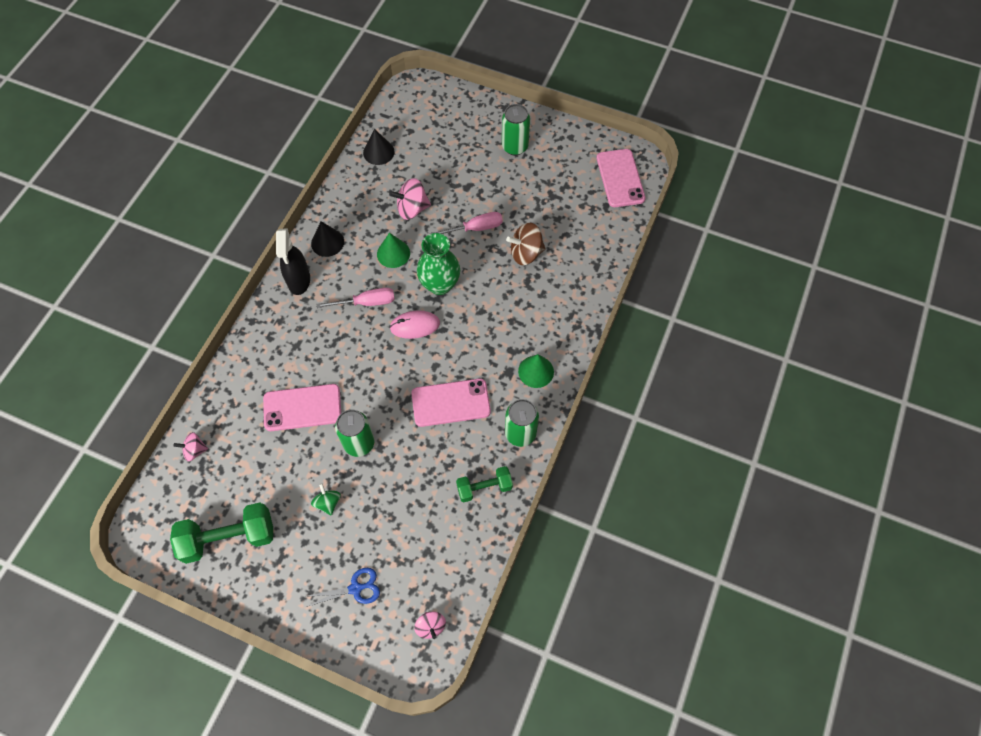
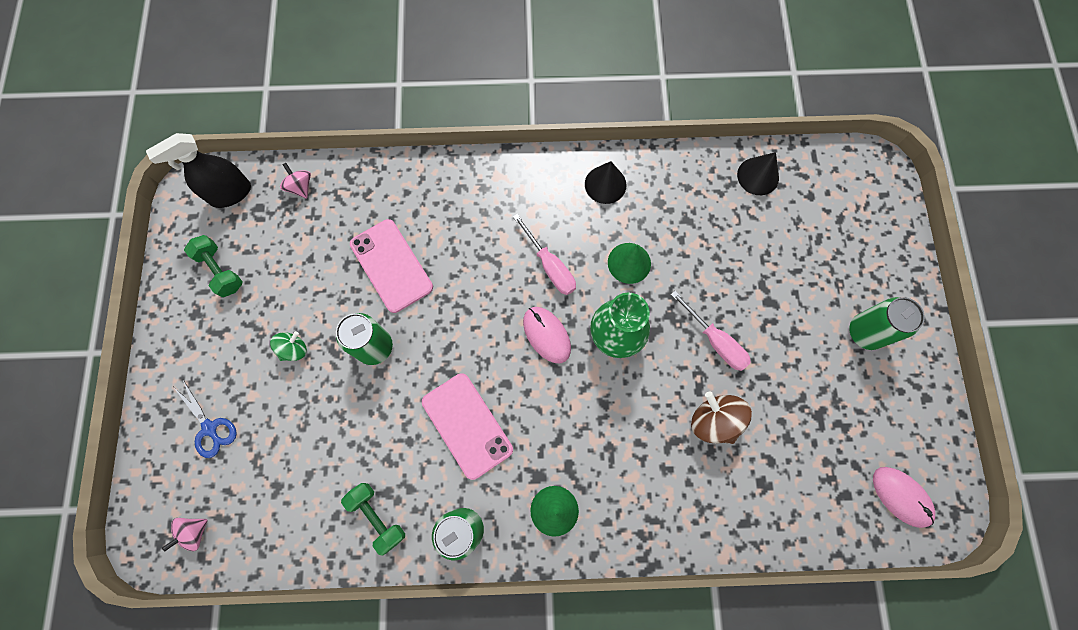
camera: 65 degrees right, 10 degrees up
green dumbbell [170,503,273,564] -> green dumbbell [184,235,242,297], size x0.60
black spray bottle [276,228,310,295] -> black spray bottle moved to [146,133,251,208]
pink spinning top [389,178,431,220] -> none
pink phone [597,149,646,207] -> pink mouse [873,467,935,528]

